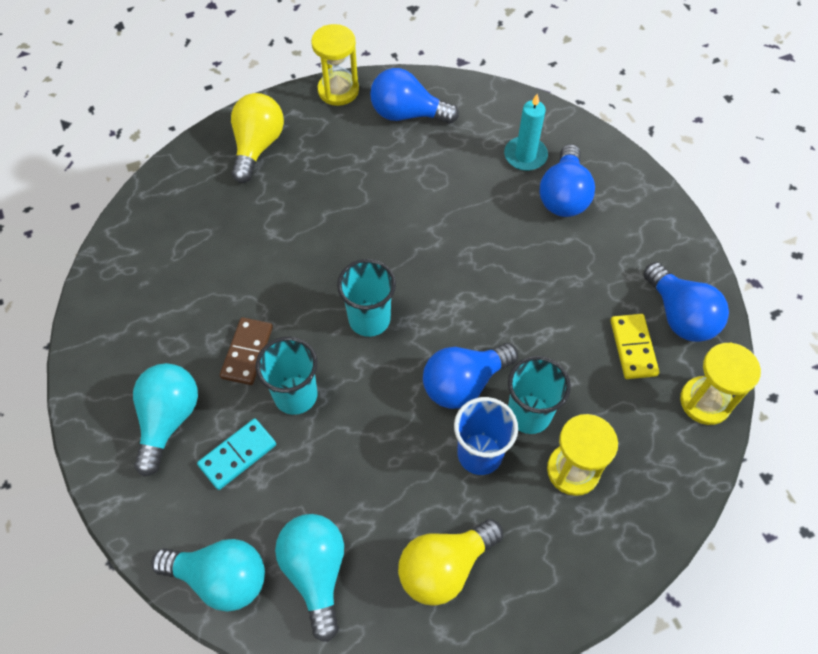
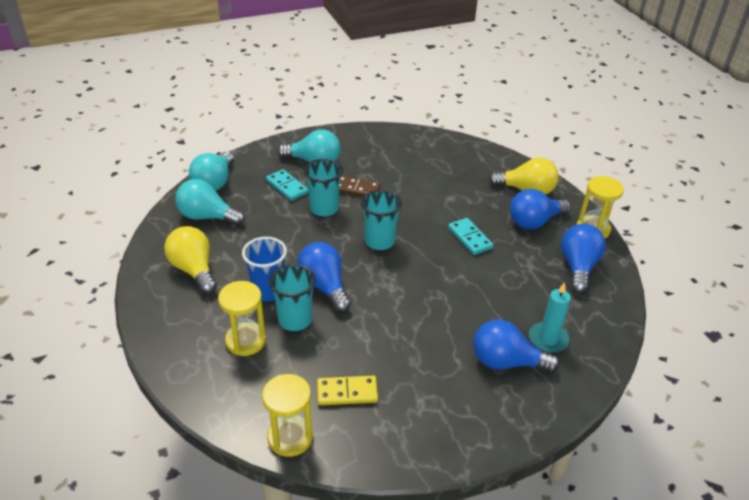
camera: 90 degrees right, 20 degrees down
turquoise light bulb [275,514,344,642] -> turquoise light bulb turned 150 degrees counterclockwise [175,179,245,226]
blue light bulb [644,262,729,342] -> blue light bulb moved to [510,189,571,229]
none -> turquoise domino [448,218,493,255]

